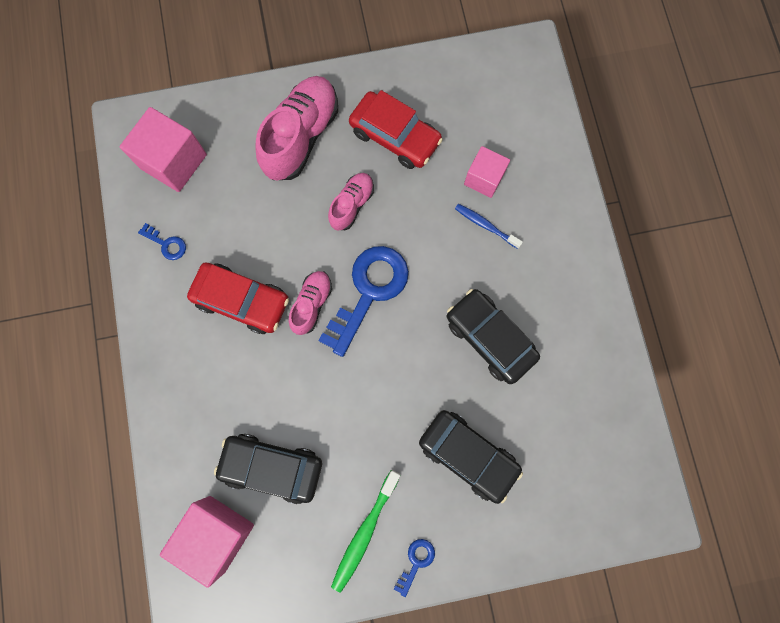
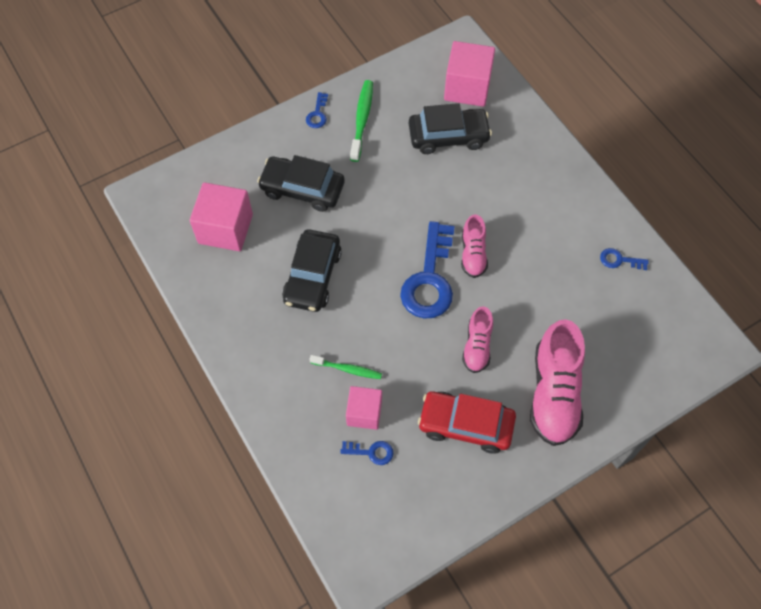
camera: 160 degrees right, 15 degrees down
pink cube [120,107,207,192] -> pink cube moved to [190,182,253,251]
red car [187,262,289,334] -> none
black car [447,289,540,384] -> black car turned 75 degrees clockwise [282,229,342,312]
blue toothbrush [455,204,523,249] -> green toothbrush [309,355,382,379]
none -> blue key [340,441,394,465]

